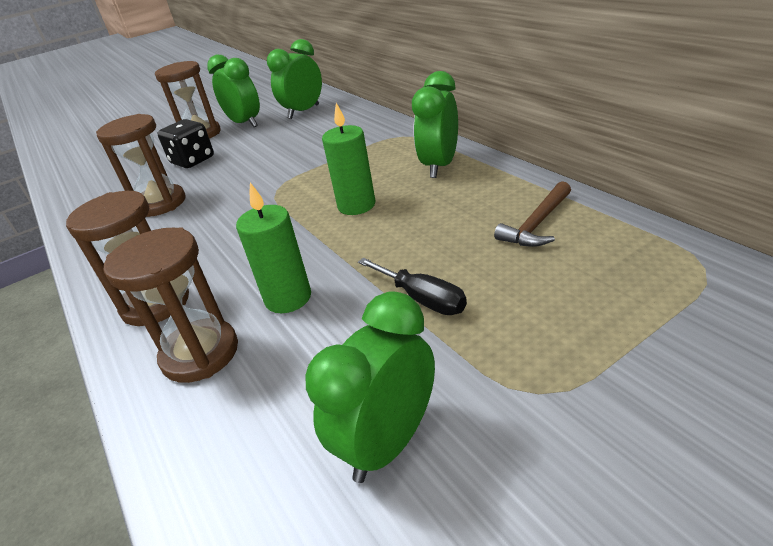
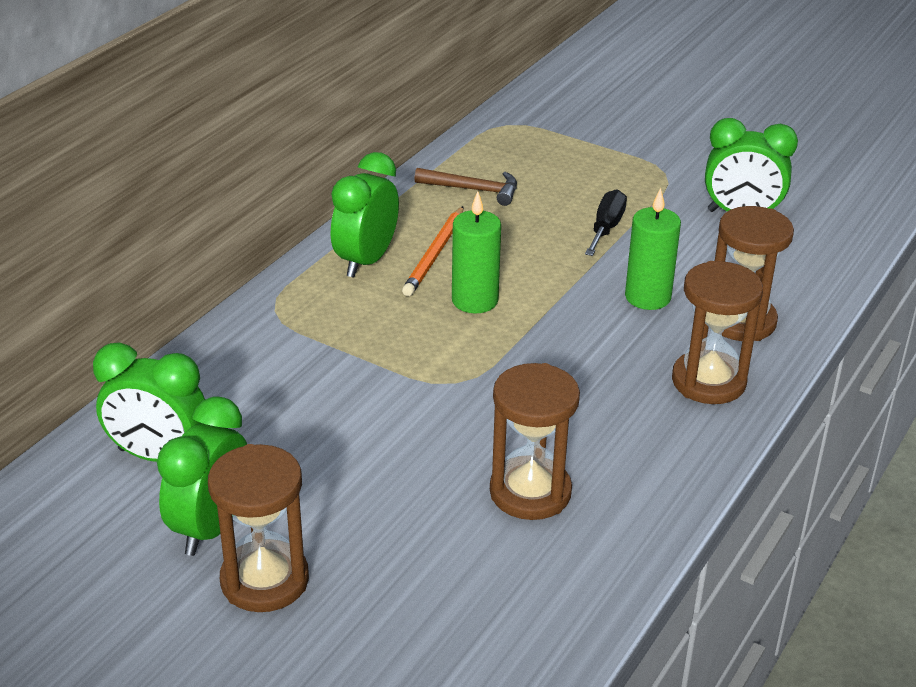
camera: 120 degrees left, 0 degrees up
black dice [157,119,214,168] -> none
green clock [412,71,458,178] -> green clock turned 120 degrees clockwise [331,152,399,278]
none -> orange pencil [402,206,463,296]

